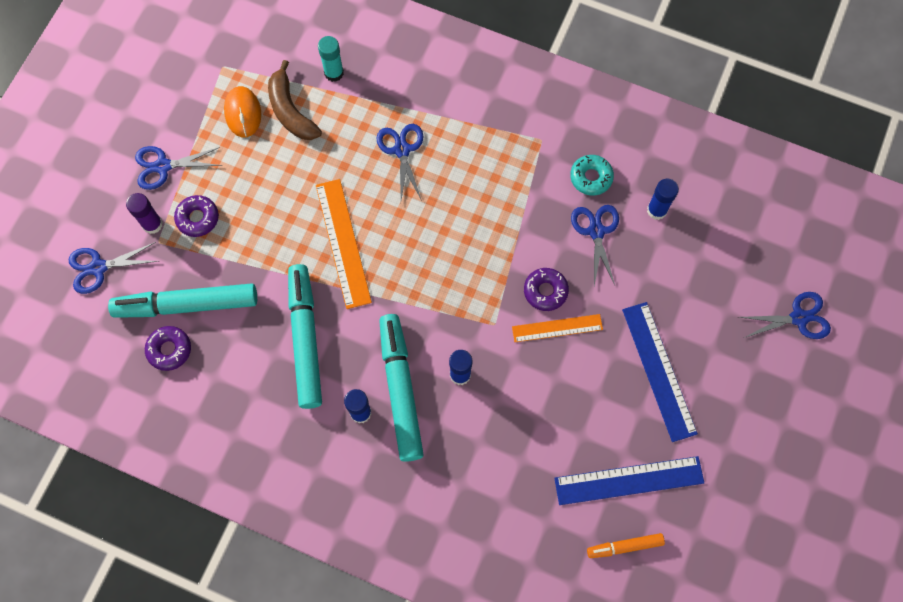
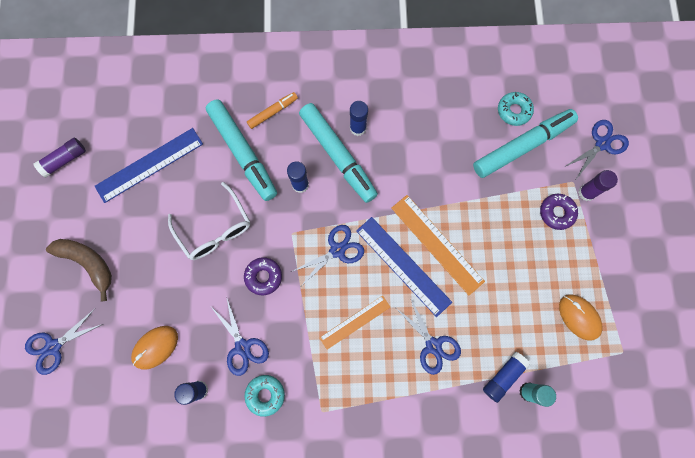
camera: 155 degrees right, 5 degrees up
blue scissors [135,146,222,190] -> blue scissors moved to [291,225,364,285]
purple donut [145,326,191,371] -> turquoise donut [498,92,534,126]
brown banana [268,60,322,140] -> brown banana moved to [46,239,112,301]
turquoise marker [288,264,322,409] -> turquoise marker moved to [205,99,277,201]
orange ruler [512,314,603,342] -> orange ruler moved to [319,295,390,350]
orange marker [587,533,665,558] -> orange marker moved to [247,92,298,129]
blue ruler [622,302,698,442] -> blue ruler moved to [356,217,452,317]
none -> purple glue stick [34,138,86,177]
none -> orange mouse [131,326,178,370]
none -> white glasses [168,182,250,260]
none -> blue glue stick [483,352,531,403]

